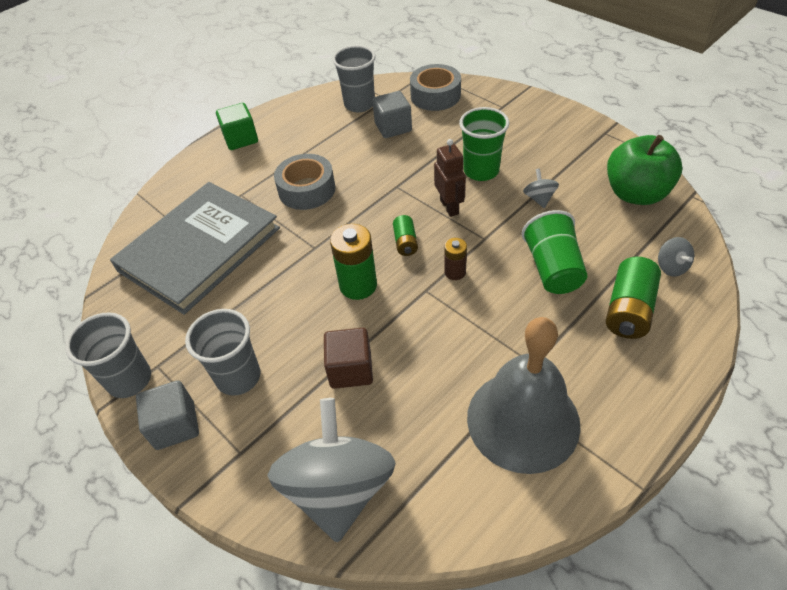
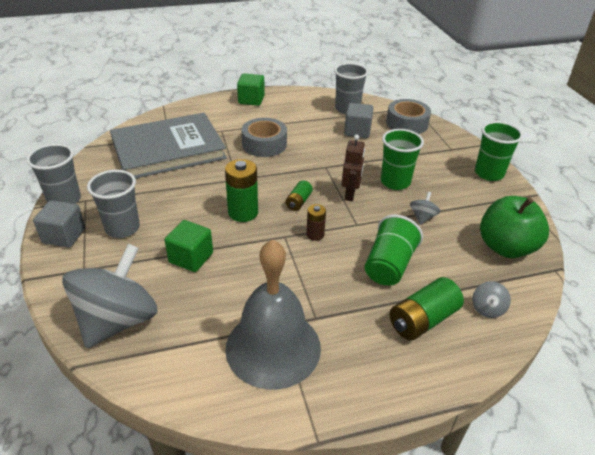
camera: 25 degrees right, 10 degrees down
brown cube [324,328,373,389] -> green cube [165,220,213,272]
none -> green cup [475,121,523,181]

